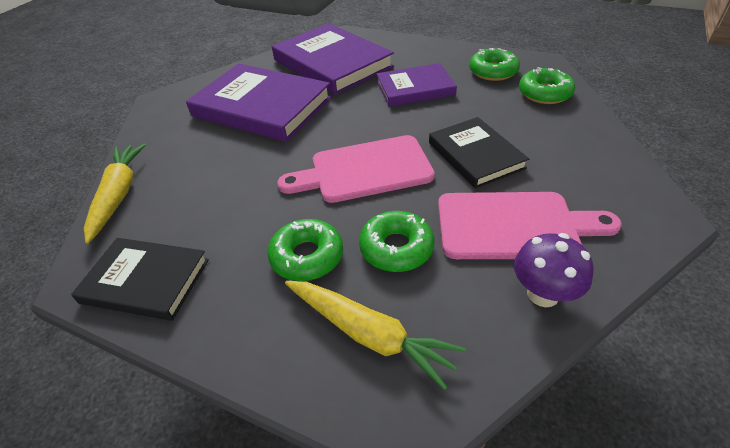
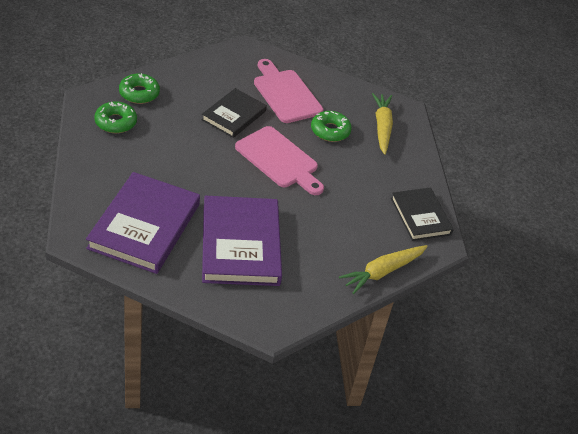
camera: 130 degrees left, 0 degrees up
green donut [267,219,343,281] -> none
purple book [376,63,457,107] -> none
purple mushroom [514,233,593,307] -> none

